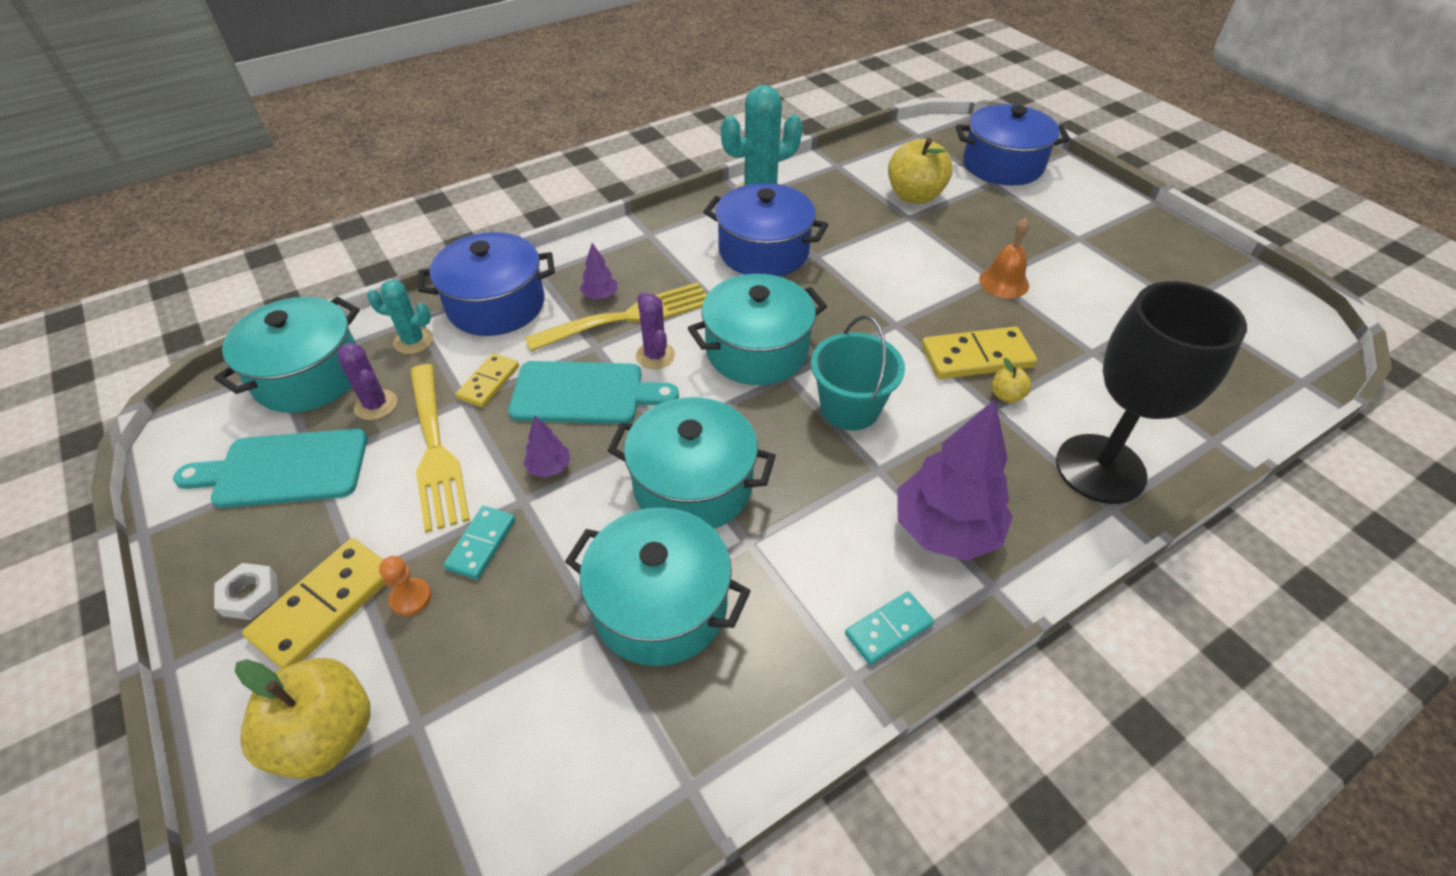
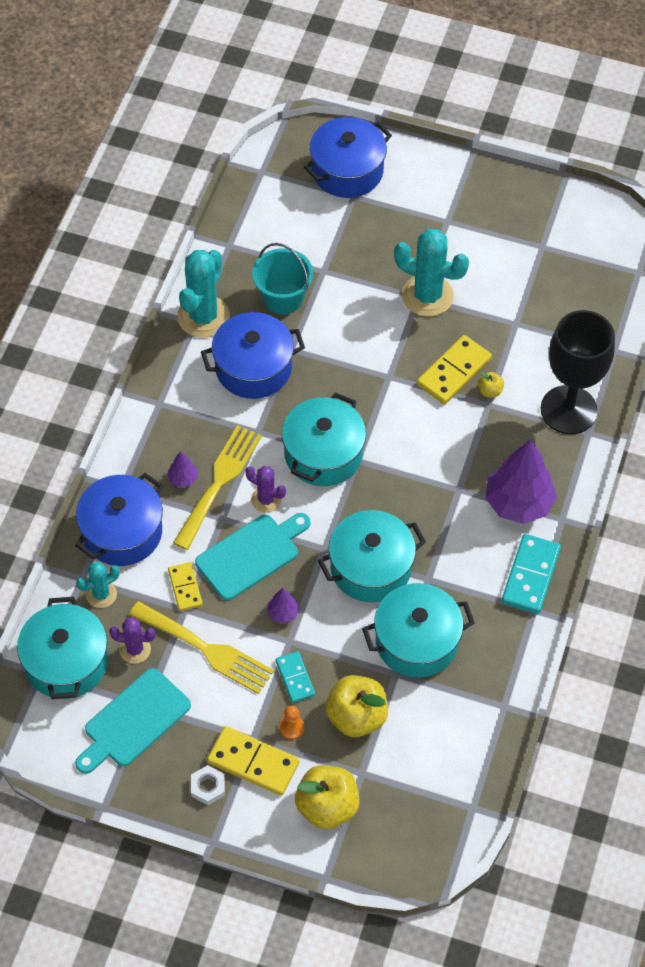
camera: 40 degrees left, 10 degrees up
yellow domino [242,538,386,669] -> yellow domino turned 60 degrees counterclockwise [207,726,300,796]
turquoise bucket [811,315,905,430] -> turquoise bucket moved to [252,243,313,314]
turquoise domino [845,591,934,665] -> turquoise domino [502,534,561,614], size x1.63
yellow apple [888,138,953,204] -> yellow apple moved to [325,675,388,737]
orange bell [979,218,1029,298] -> turquoise cactus [394,229,469,317]

